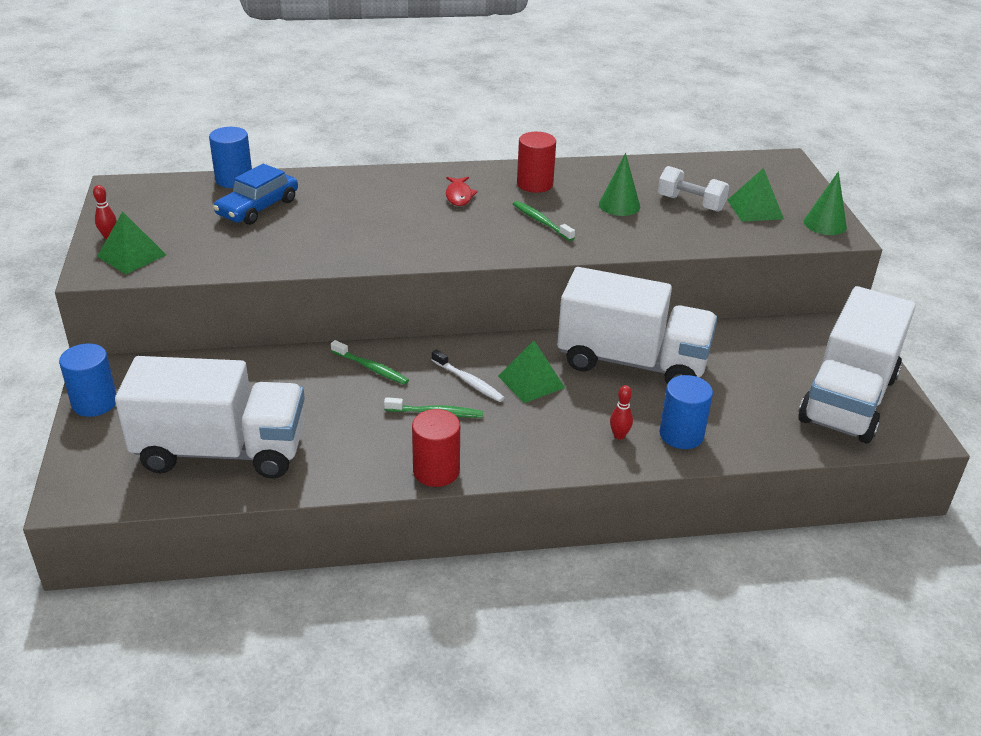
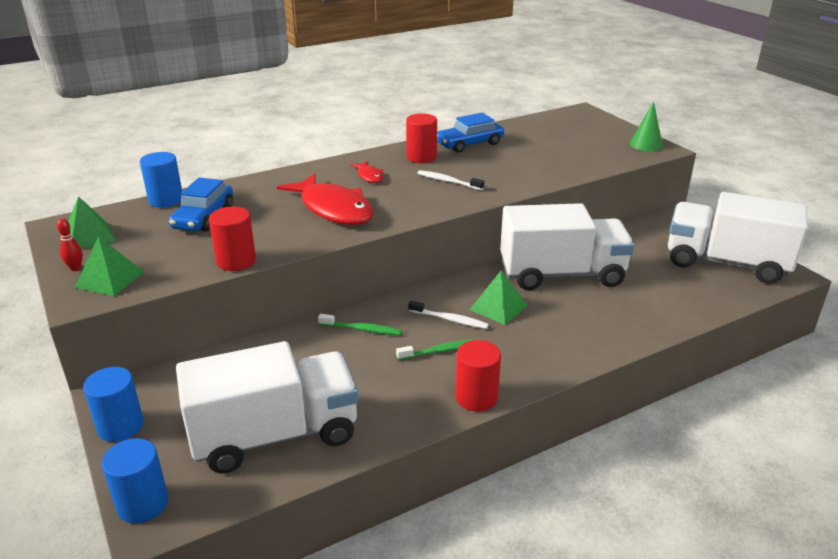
camera: 20 degrees left, 5 degrees down
green toothbrush [513,201,575,241] -> white toothbrush [417,170,484,190]
green cone [599,153,640,216] -> none
red bowling pin [610,385,633,439] -> none
white dumbbell [658,166,729,212] -> none
blue cylinder [659,375,713,449] -> blue cylinder moved to [102,438,168,523]
green pyramid [727,168,784,222] -> green pyramid moved to [68,196,116,249]
white truck [798,286,916,443] -> white truck turned 105 degrees clockwise [668,192,808,284]
none -> red cylinder [209,206,256,271]
none -> red fish [277,173,374,225]
none -> blue car [437,113,504,153]

